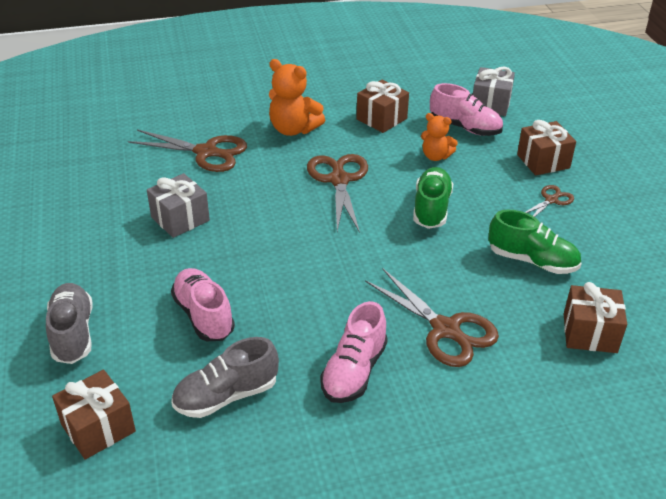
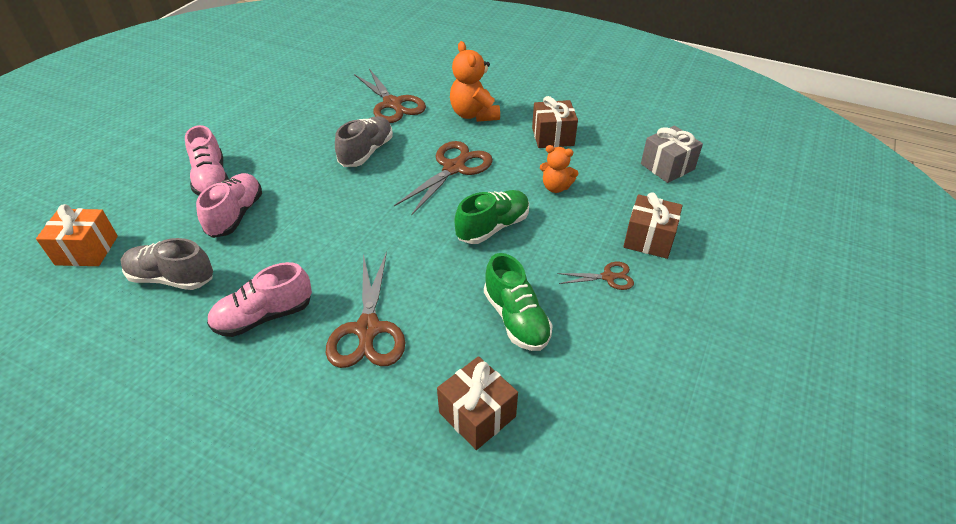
camera: 40 degrees right, 5 degrees up
grey shoe [46,283,93,364] -> grey shoe moved to [335,116,393,167]
brown gift [52,370,136,460] -> orange gift [36,204,118,266]
grey gift [147,173,210,238] -> none
orange teddy bear [421,113,458,161] -> orange teddy bear turned 45 degrees counterclockwise [540,145,578,193]
pink shoe [430,83,503,136] -> pink shoe moved to [185,125,229,196]

